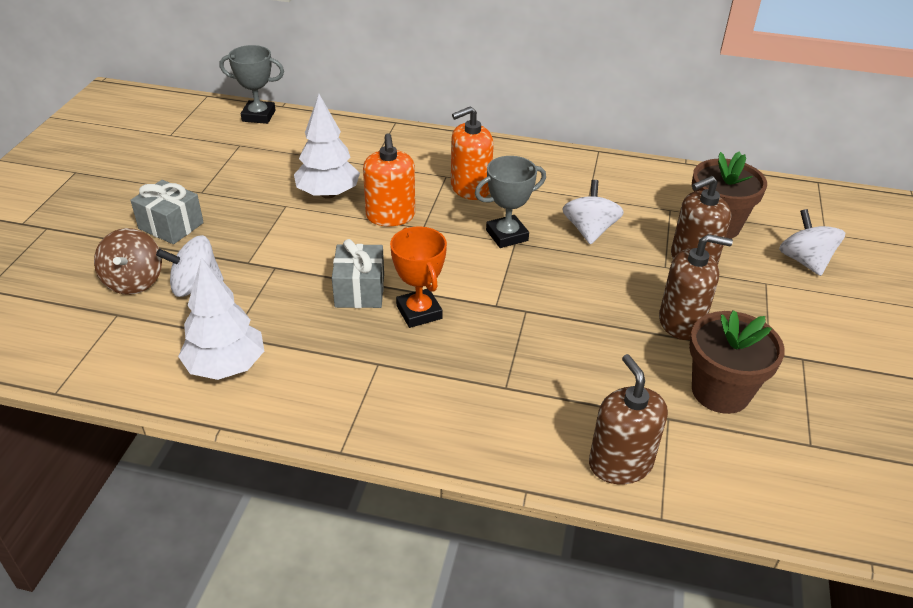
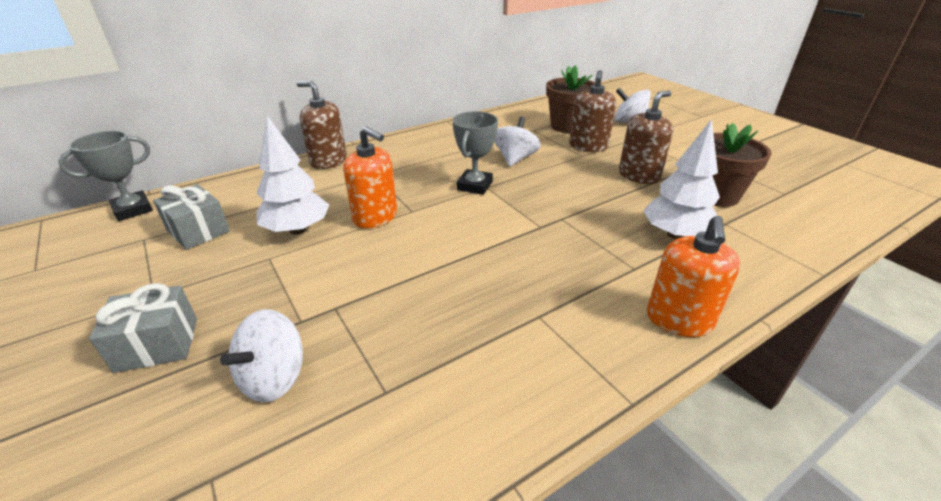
camera: 45 degrees left, 5 degrees down
brown spinning top [94,228,162,295] -> none
white tree [178,257,264,380] -> white tree moved to [643,119,720,239]
grey gift [332,239,384,308] -> grey gift moved to [153,184,230,250]
orange trophy [390,226,447,328] -> none
orange soap dispenser [451,106,494,200] -> orange soap dispenser moved to [647,216,740,337]
white spinning top [562,180,624,245] -> white spinning top turned 60 degrees clockwise [494,117,541,166]
brown soap dispenser [589,354,668,484] -> brown soap dispenser moved to [297,81,347,169]

